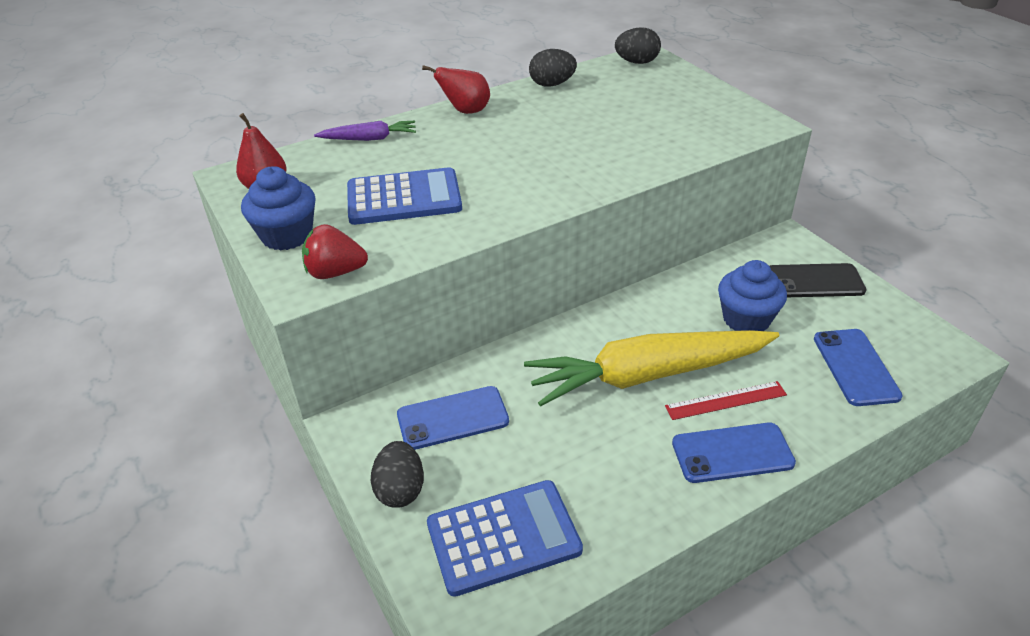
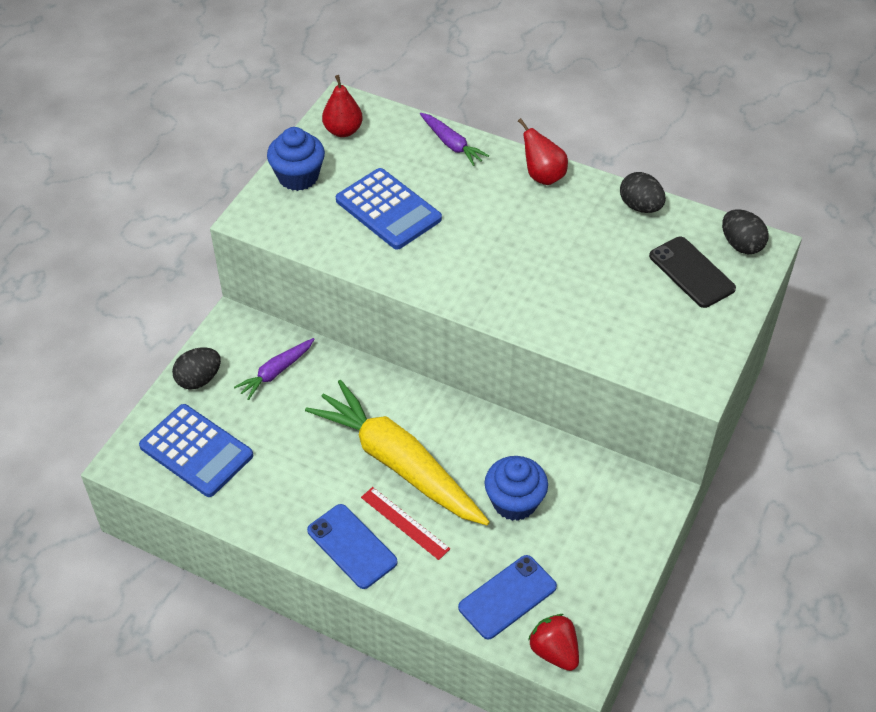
camera: 55 degrees right, 10 degrees up
red strawberry [302,224,368,279] -> red strawberry moved to [528,614,579,671]
blue phone [397,386,509,450] -> purple carrot [234,338,314,400]
black phone [770,263,867,297] -> black phone moved to [649,237,736,308]

